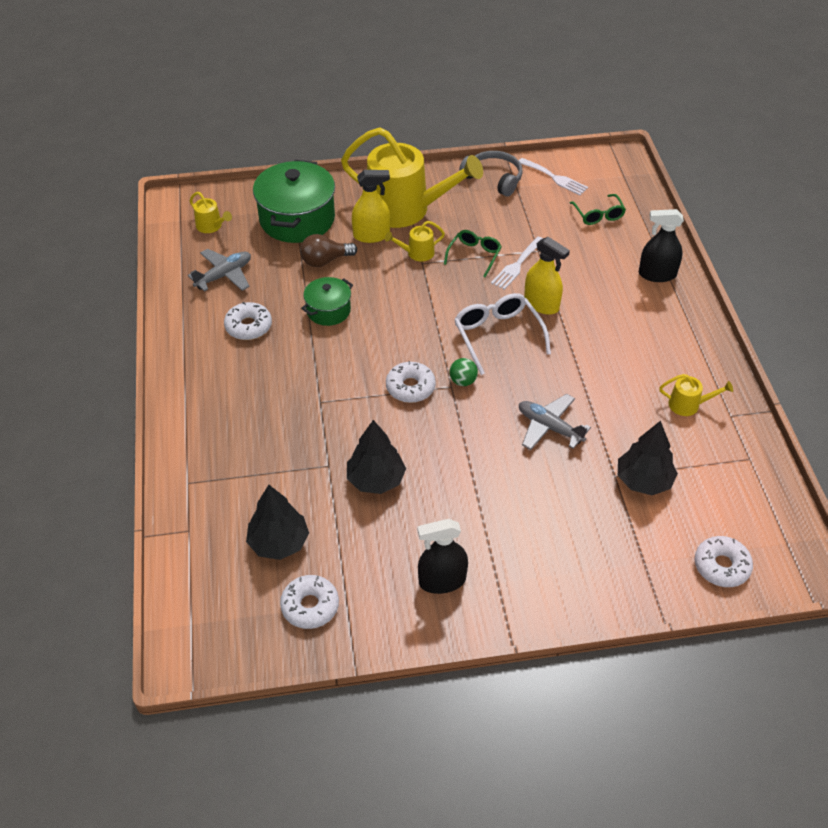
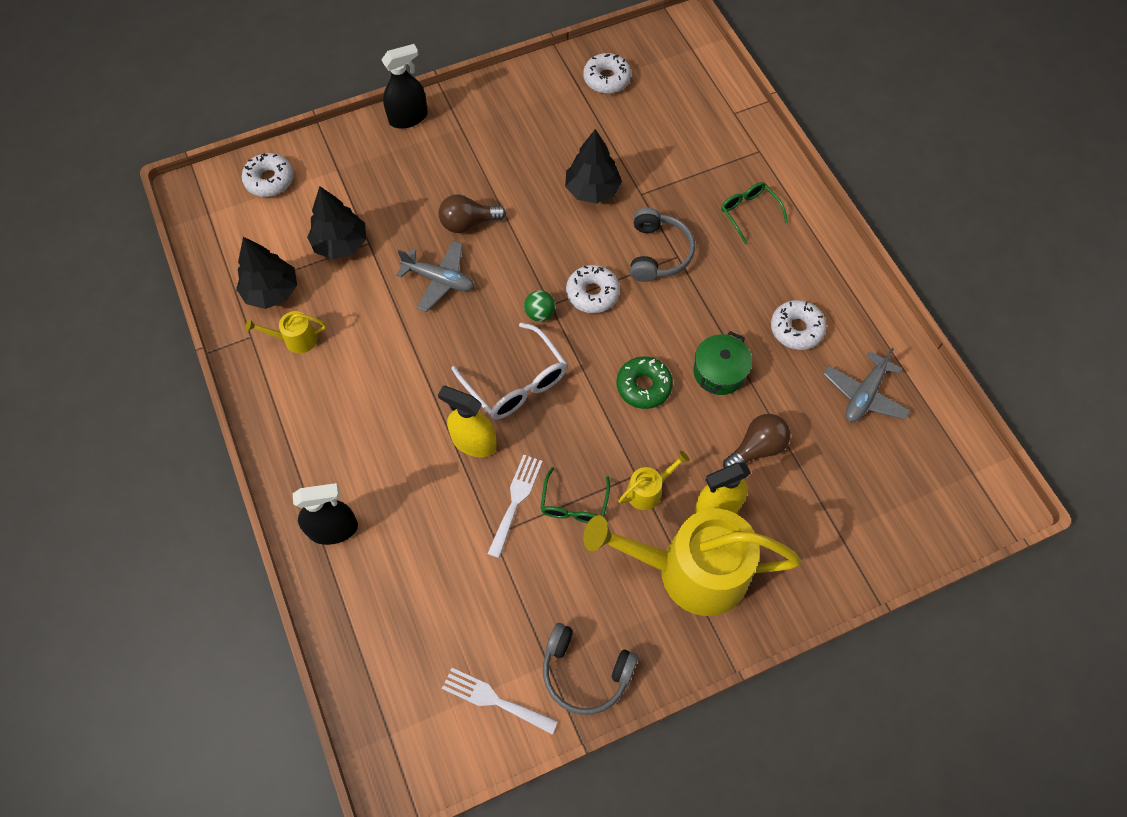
camera: 165 degrees right, 15 degrees up
yellow watering can [190,192,232,233] -> none
black tree [246,485,309,560] -> black tree moved to [236,237,297,309]
green pot [253,160,335,243] -> none
black spray bottle [417,519,468,594] -> black spray bottle moved to [381,44,428,129]
green glasses [570,194,626,225] -> green glasses moved to [721,182,788,245]
none -> brown light bulb [438,194,506,233]
none -> green donut [617,356,673,409]
none -> grey headphones [630,208,695,282]

